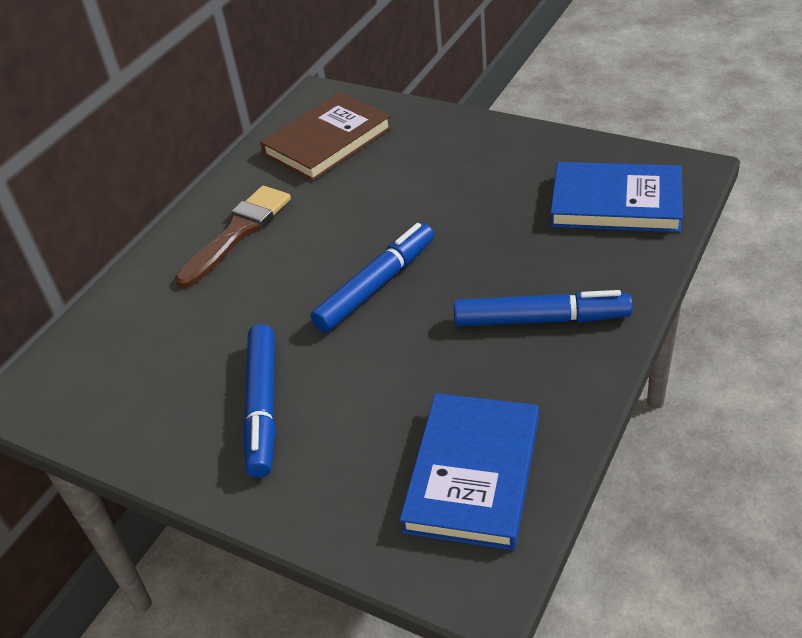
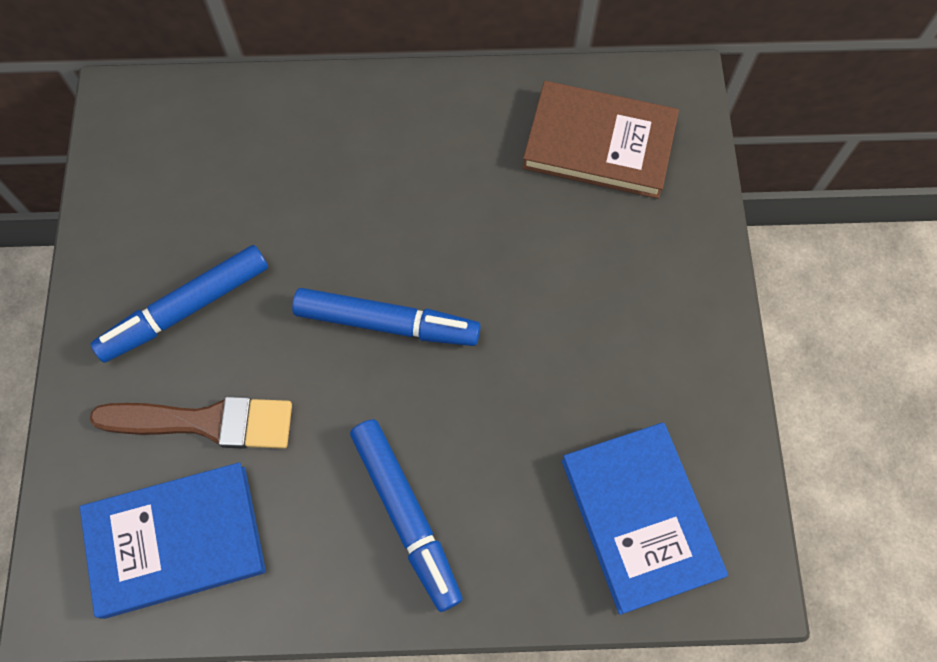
camera: 55 degrees right, 25 degrees up
brown brush [175,186,291,288] -> brown brush moved to [90,396,292,449]

